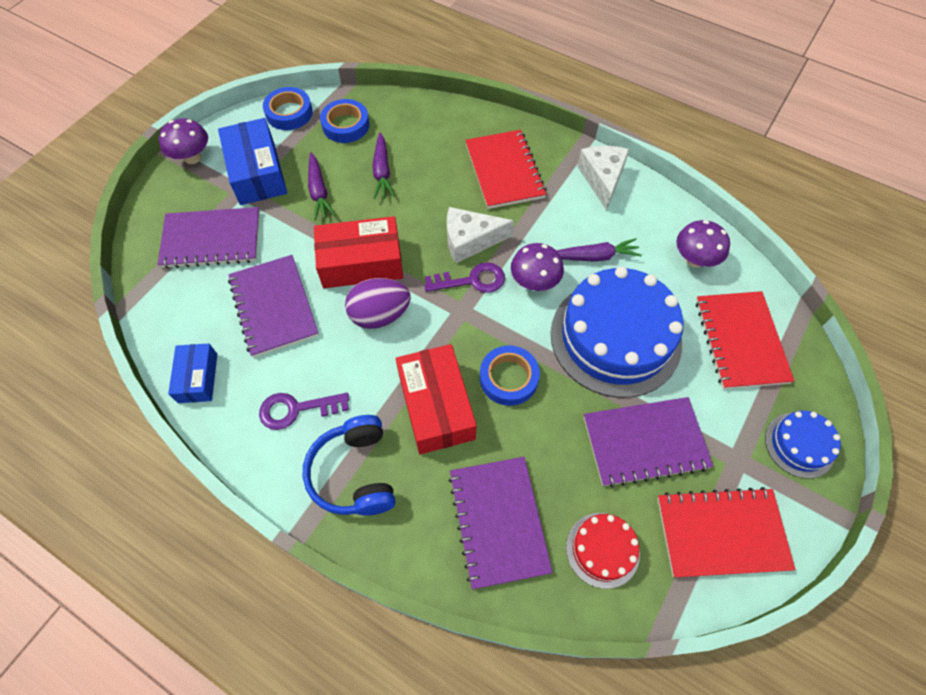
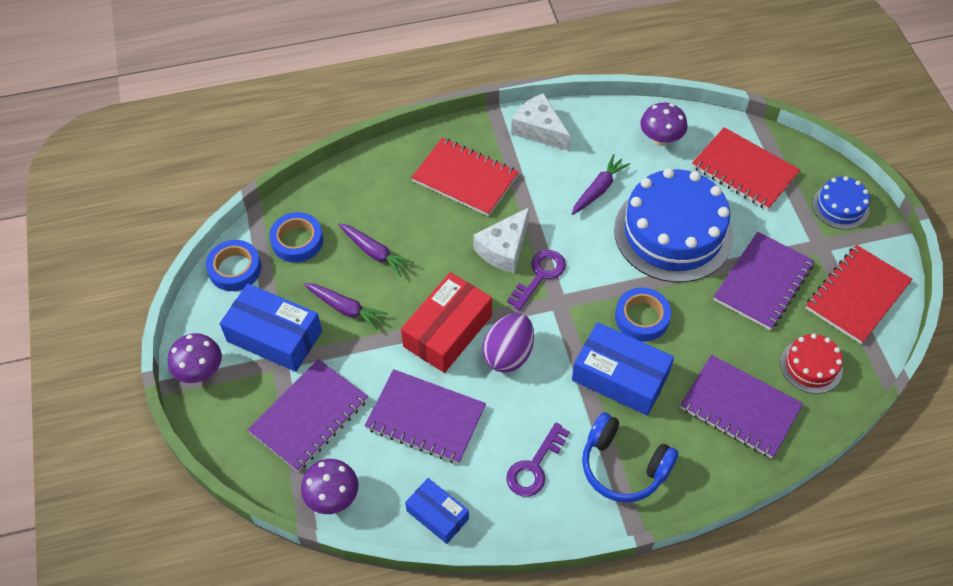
camera: 45 degrees left, 5 degrees down
red box [396,344,477,454] -> blue box [572,322,674,416]
purple mushroom [511,243,564,291] -> purple mushroom moved to [301,459,358,514]

